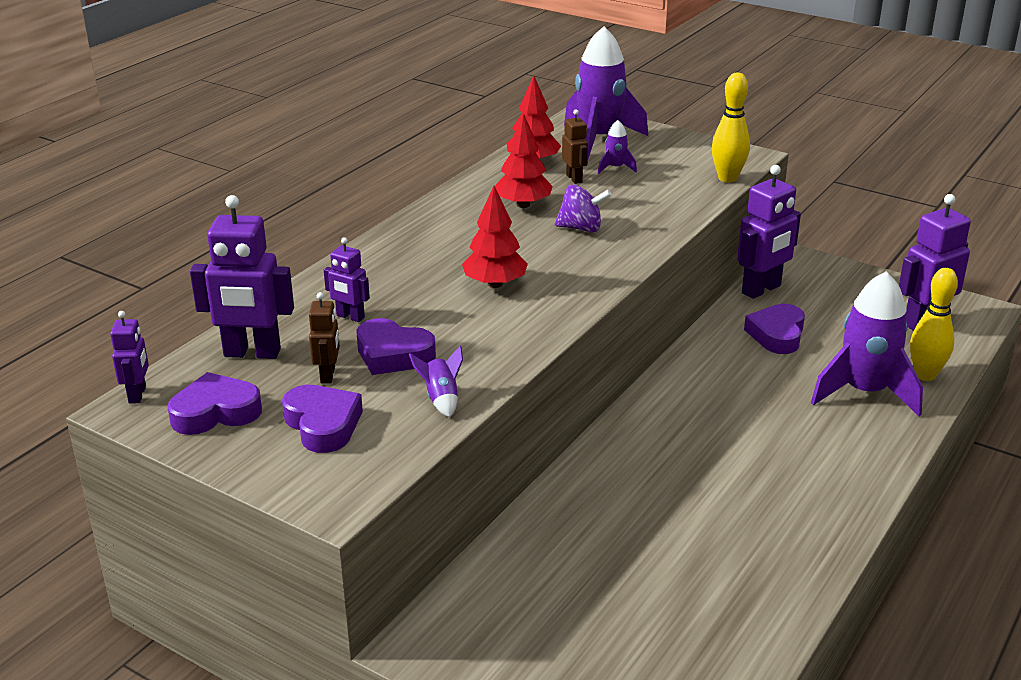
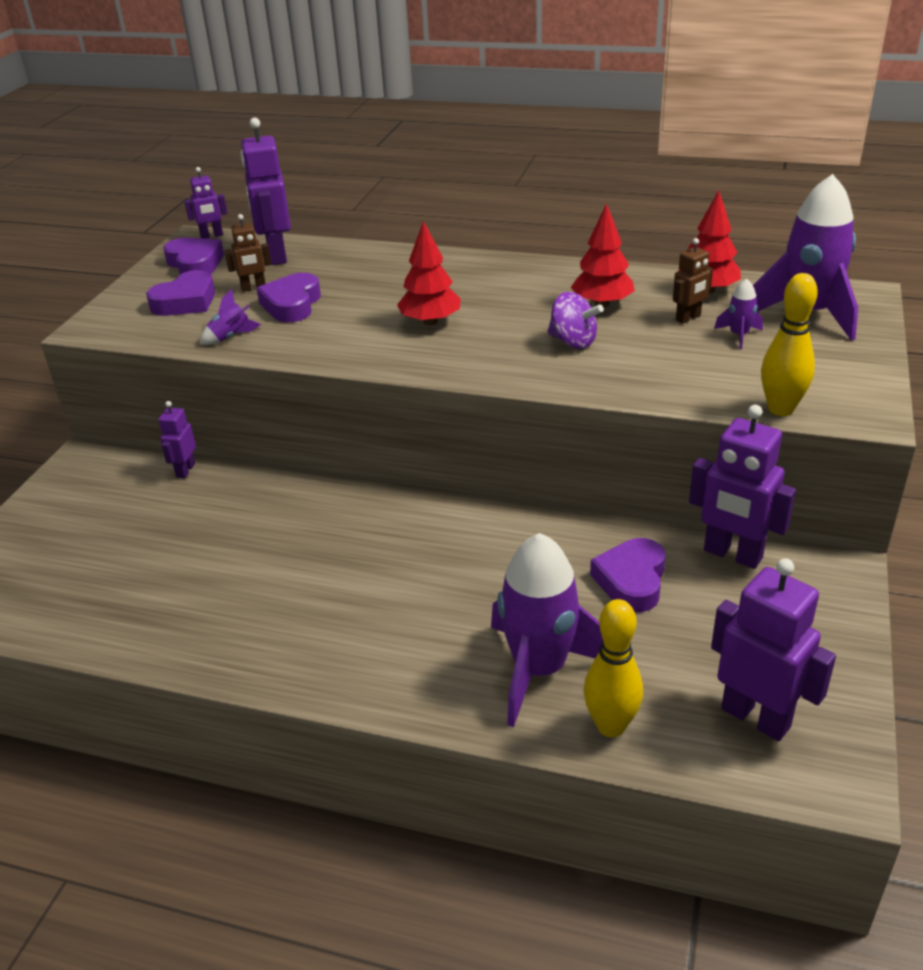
camera: 75 degrees right, 5 degrees up
purple robot [324,237,370,322] -> purple robot moved to [158,401,196,478]
purple spinning top [555,185,612,233] -> purple spinning top turned 45 degrees counterclockwise [547,292,604,349]
purple heart [744,304,805,354] -> purple heart turned 75 degrees counterclockwise [590,538,666,612]

